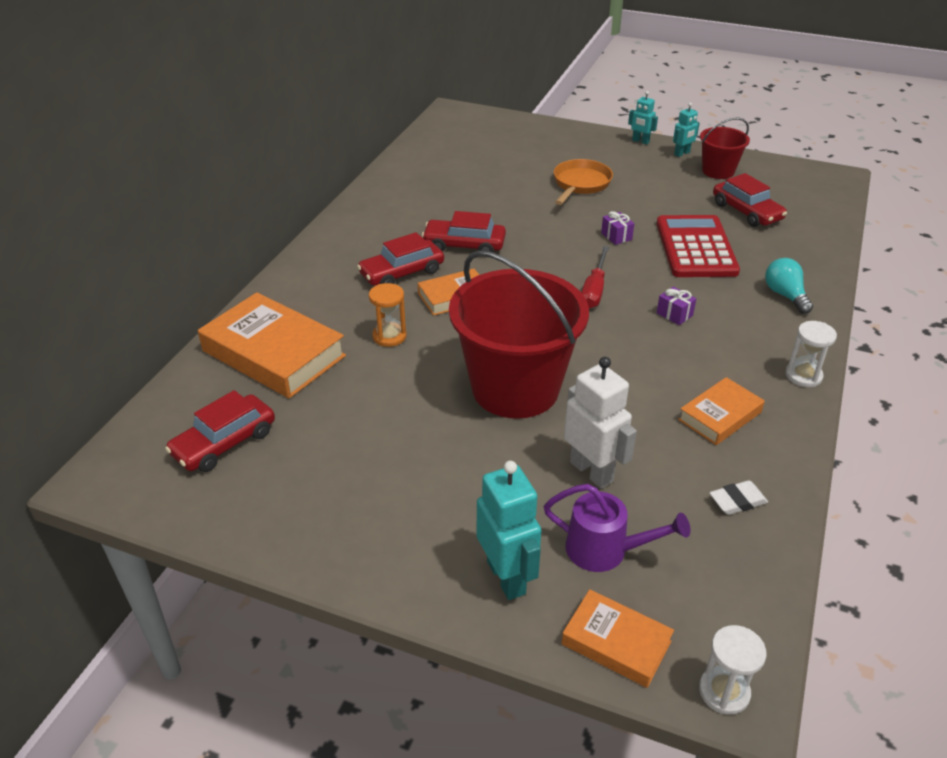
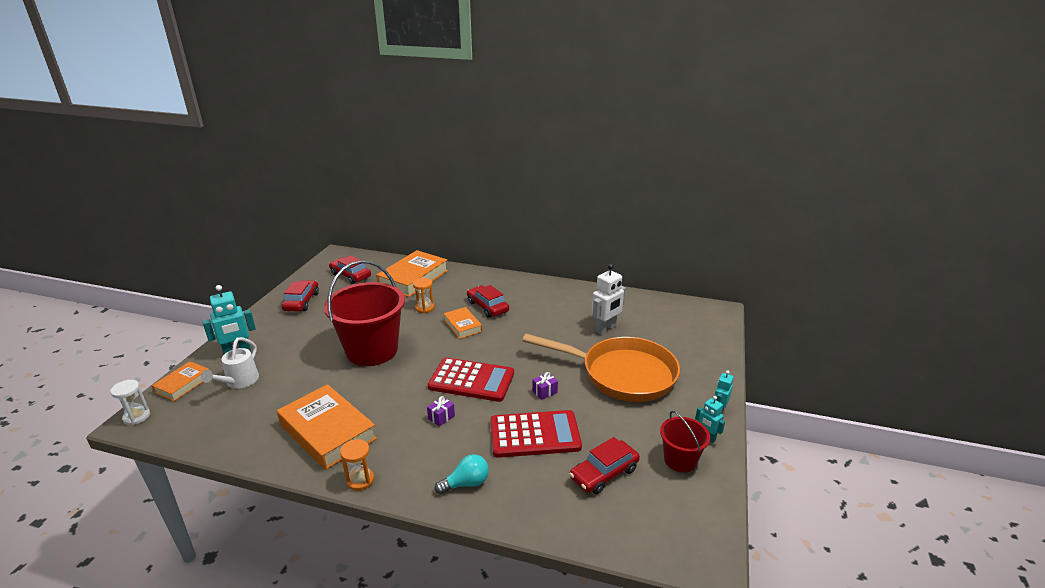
camera: 85 degrees right, 10 degrees down
red car [422,211,506,252] -> red car moved to [282,280,319,312]
purple watering can [544,484,691,572] -> white watering can [201,337,259,389]
orange pan [554,159,613,205] -> orange pan [522,334,680,402], size x1.91
white robot [564,357,637,489] -> white robot moved to [592,264,626,334]
red screwdriver [581,246,609,308] -> red calculator [428,357,514,402]
orange book [678,377,765,445] -> orange book [277,384,377,470], size x1.82
white eraser [709,480,768,515] -> none
white hourglass [786,321,837,387] -> orange hourglass [340,439,374,491]

